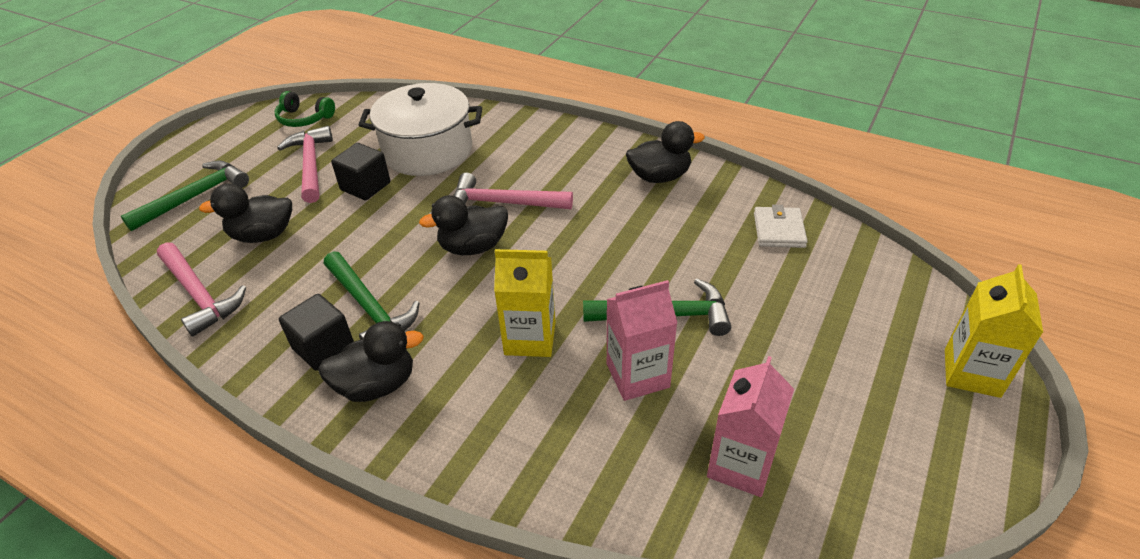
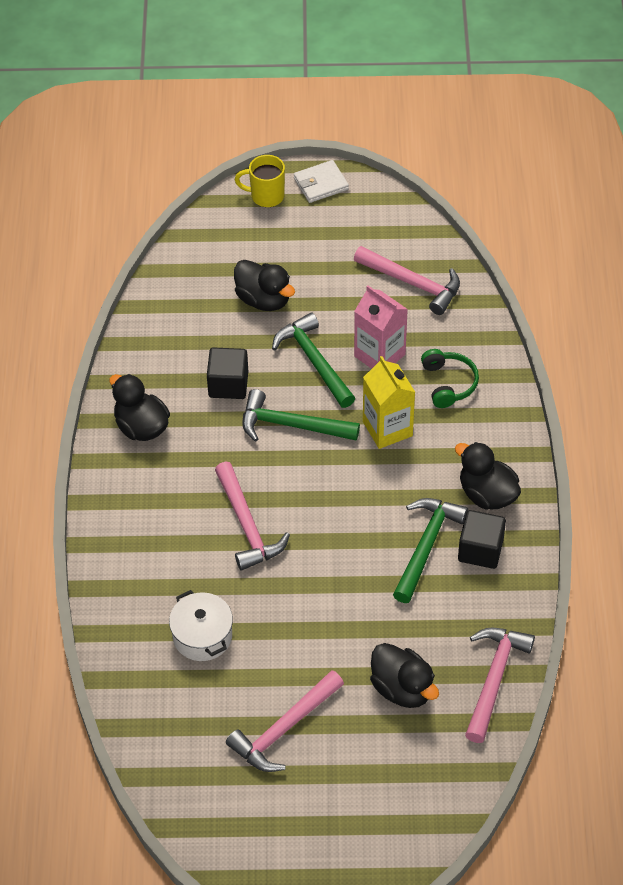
camera: 120 degrees left, 10 degrees up
green hammer [121,160,249,231] -> green hammer moved to [242,389,360,442]
green headphones [275,91,335,127] -> green headphones moved to [421,349,479,408]
black cube [331,143,390,200] -> black cube moved to [207,347,248,399]
white pot [359,83,482,176] -> white pot [169,590,233,661], size x0.57
black duck [419,195,508,255] -> black duck moved to [234,260,295,311]
pink carton [707,356,794,497] -> pink hammer [354,246,460,315]
white wallet [754,205,808,248] -> white wallet moved to [294,160,349,203]
yellow carton [945,264,1043,398] -> yellow mug [235,155,285,207]

